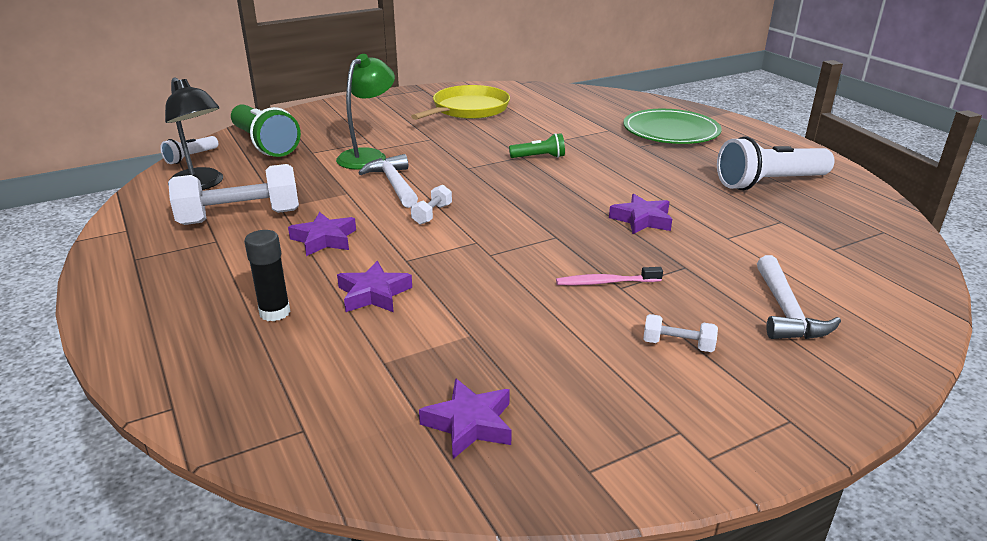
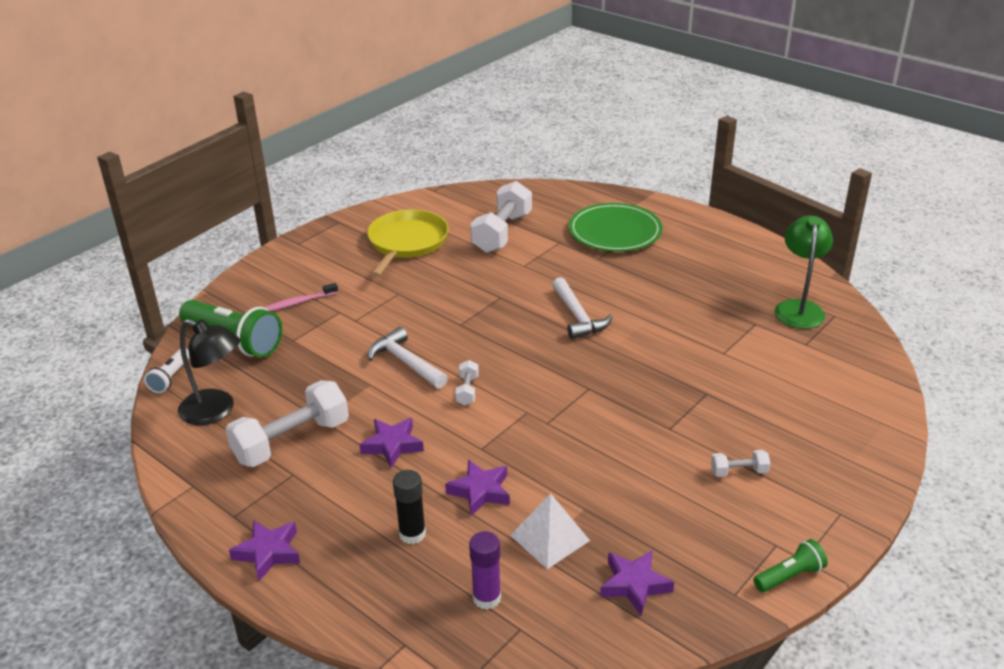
camera: 20 degrees left, 5 degrees up
green lamp [336,54,395,170] -> green lamp moved to [775,215,833,329]
green flashlight [509,133,565,158] -> green flashlight moved to [753,539,828,592]
pink toothbrush [556,267,663,285] -> pink toothbrush moved to [264,283,338,311]
purple star [609,194,672,234] -> purple star moved to [229,520,300,581]
white flashlight [717,137,834,190] -> none
white hammer [757,255,841,339] -> white hammer moved to [552,277,613,339]
none -> purple glue stick [469,531,501,610]
none -> white dumbbell [470,181,532,253]
none -> white pyramid [510,493,590,569]

